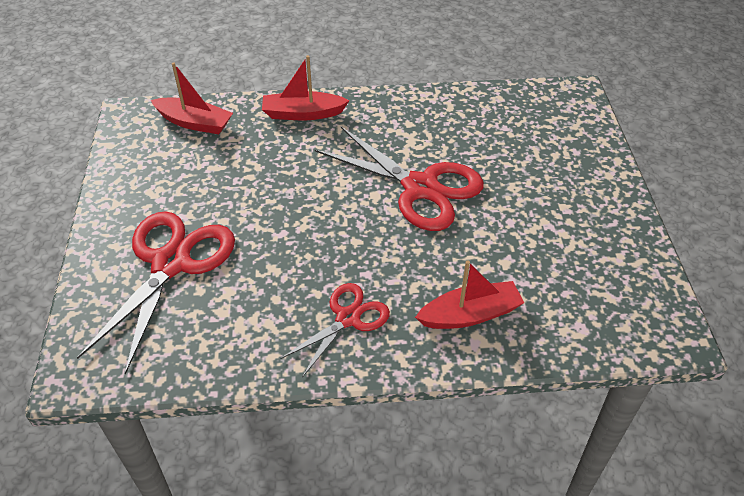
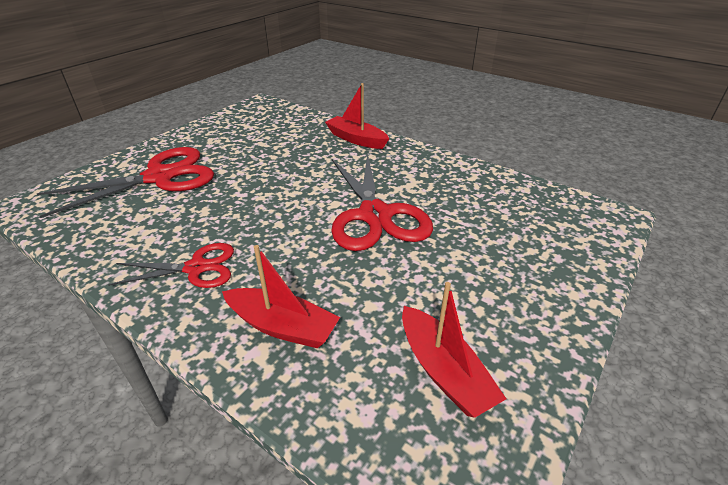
camera: 40 degrees right, 10 degrees down
red boat [151,63,233,134] -> red boat moved to [402,282,506,418]

